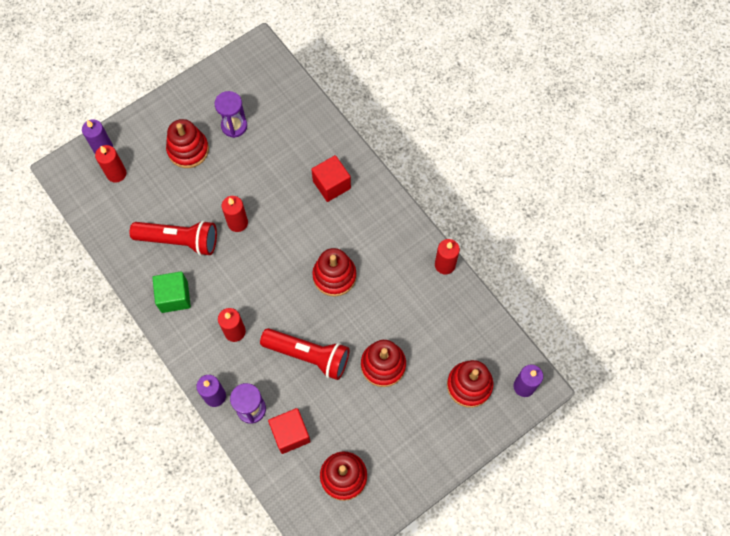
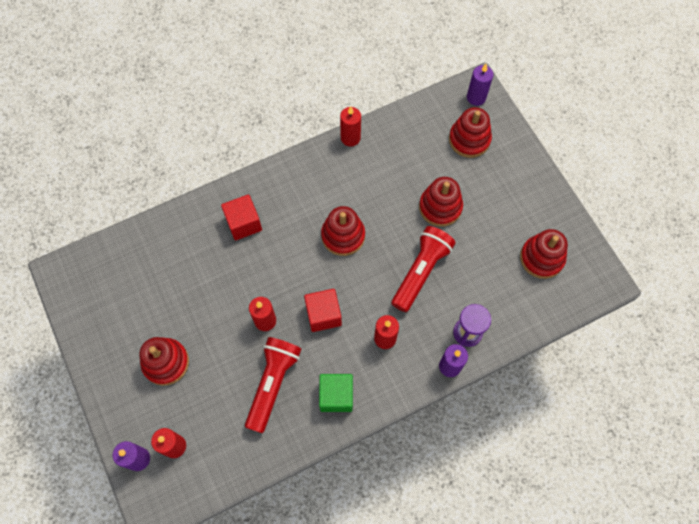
camera: 80 degrees left, 0 degrees up
purple hourglass [215,91,247,138] -> none
red cube [268,408,311,454] -> red cube moved to [304,289,342,332]

